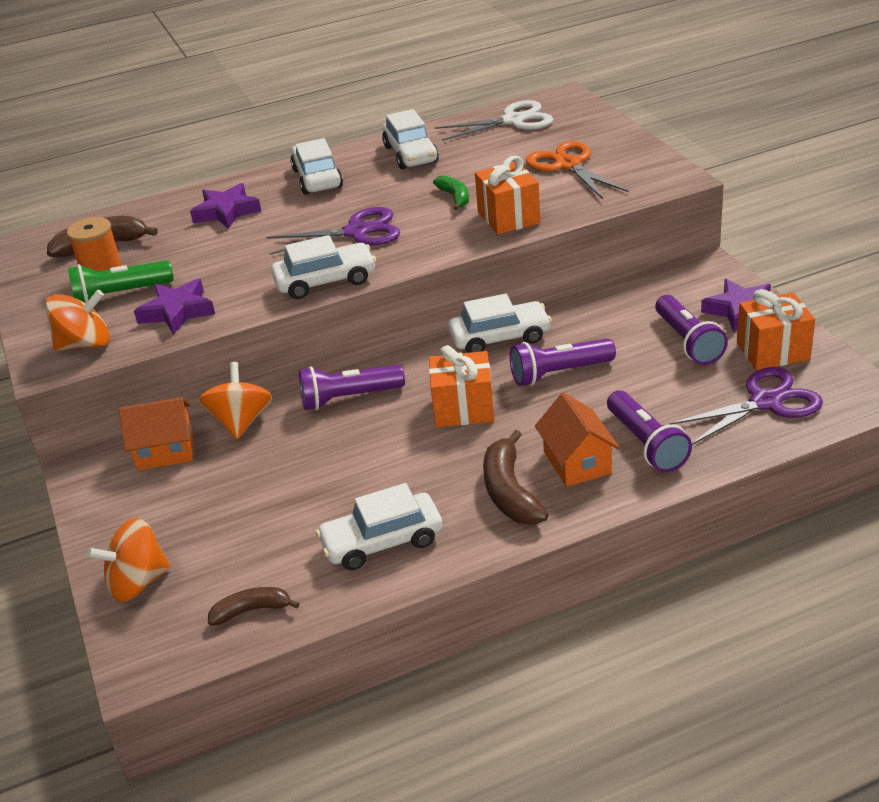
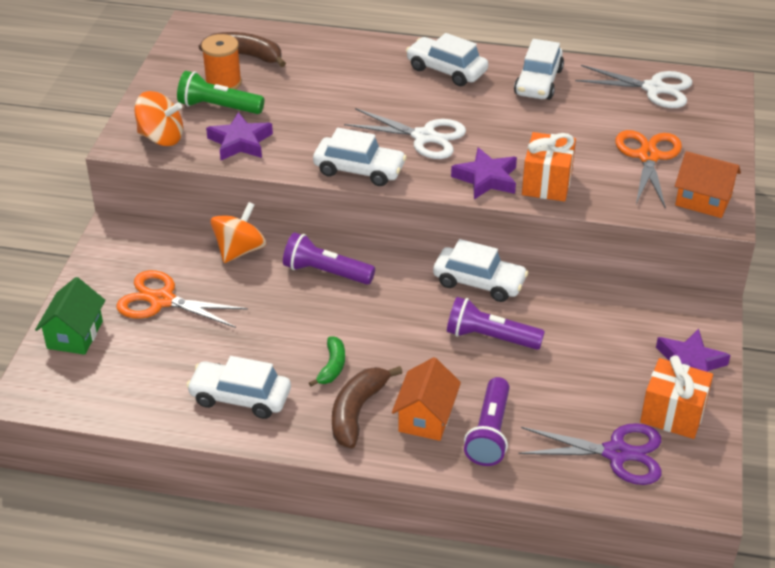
camera: 30 degrees right, 5 degrees up
orange spinning top [86,518,171,602] -> green house [35,277,105,355]
orange house [119,397,193,471] -> orange house moved to [675,151,741,218]
purple star [190,183,261,229] -> purple star moved to [451,147,517,199]
brown banana [208,587,300,626] -> none
purple scissors [266,207,400,255] -> white scissors [344,108,466,159]
white car [290,138,343,195] -> white car turned 75 degrees counterclockwise [406,33,488,86]
orange gift [429,345,494,427] -> none
green banana [433,175,469,210] -> green banana moved to [309,336,345,387]
purple flashlight [655,295,728,365] -> none
none -> orange scissors [117,270,248,328]

